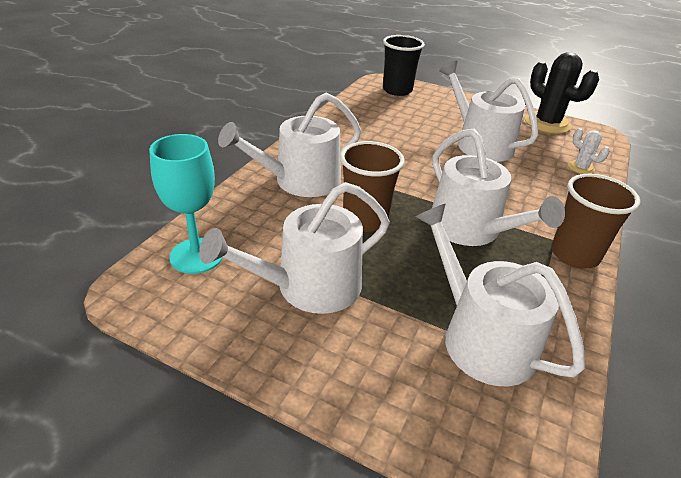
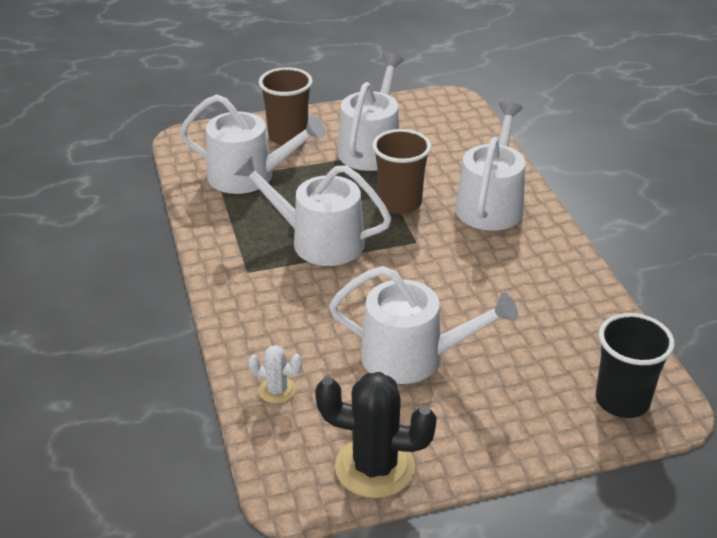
camera: 140 degrees right, 0 degrees up
turquoise goblet [149,134,223,274] -> none
brown cup [551,174,640,269] -> brown cup moved to [259,67,312,145]

